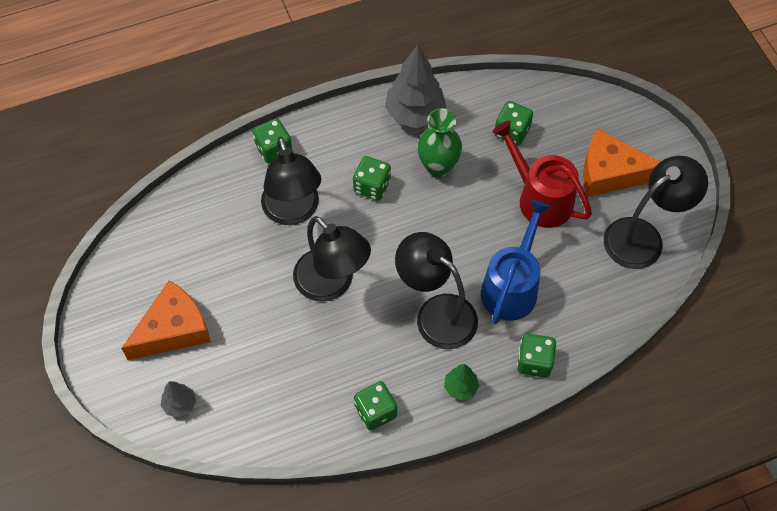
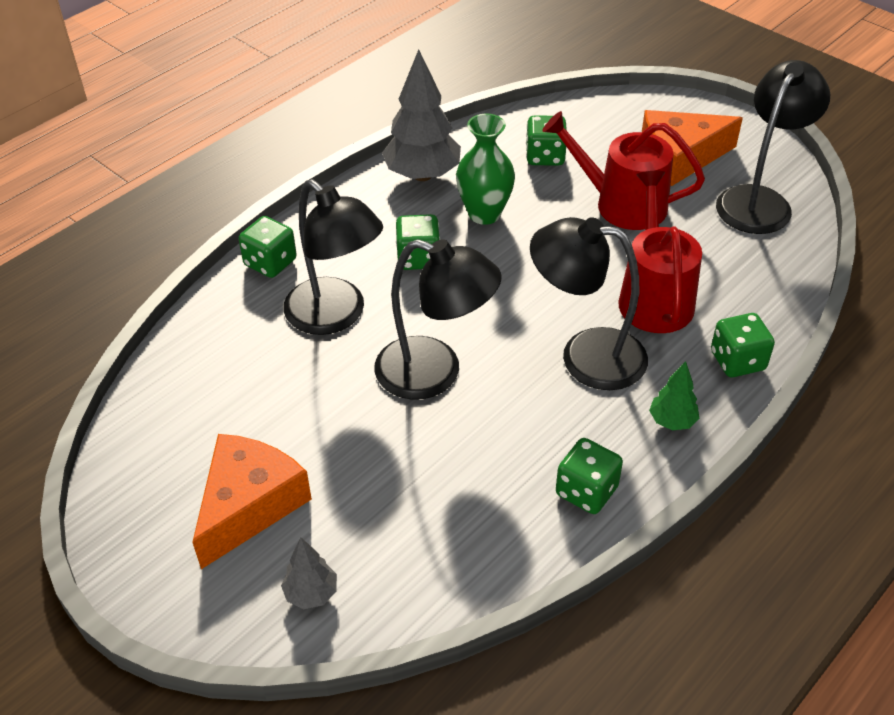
camera: 25 degrees left, 15 degrees down
blue watering can [481,199,551,324] -> red watering can [618,171,702,333]

